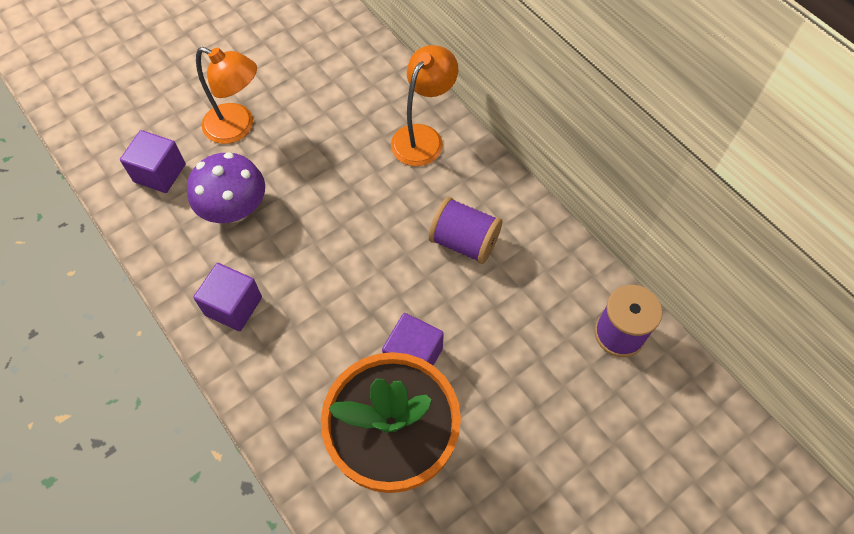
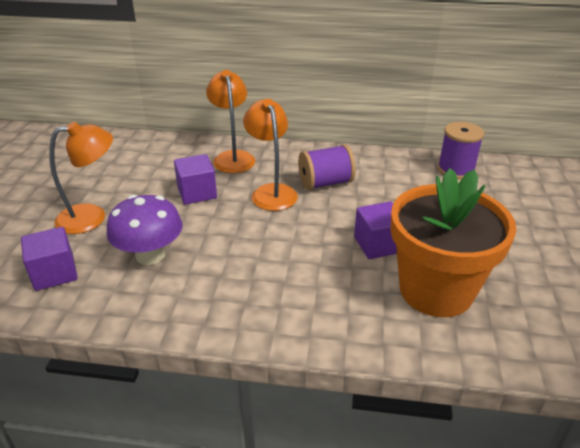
camera: 45 degrees left, 25 degrees down
purple cube [193,263,262,331] -> purple cube moved to [174,154,217,205]
none -> orange lamp [243,99,298,211]

